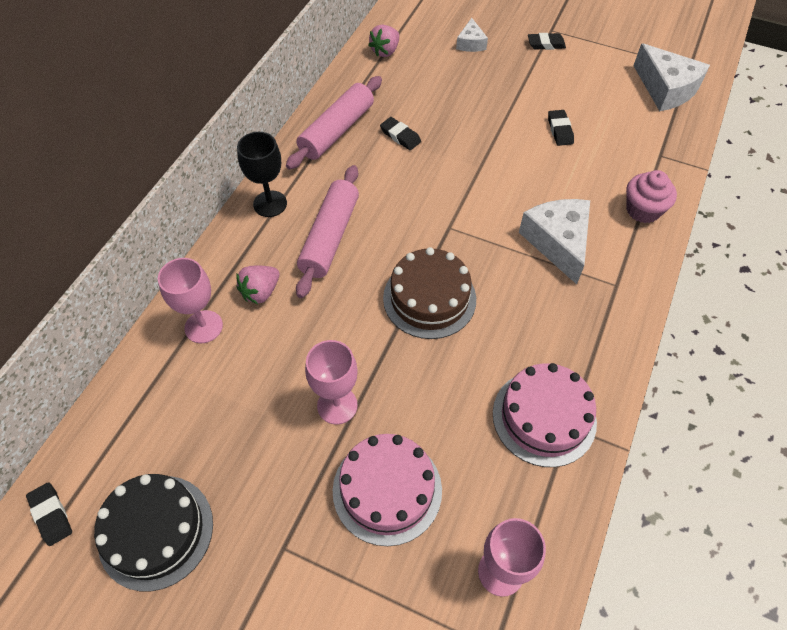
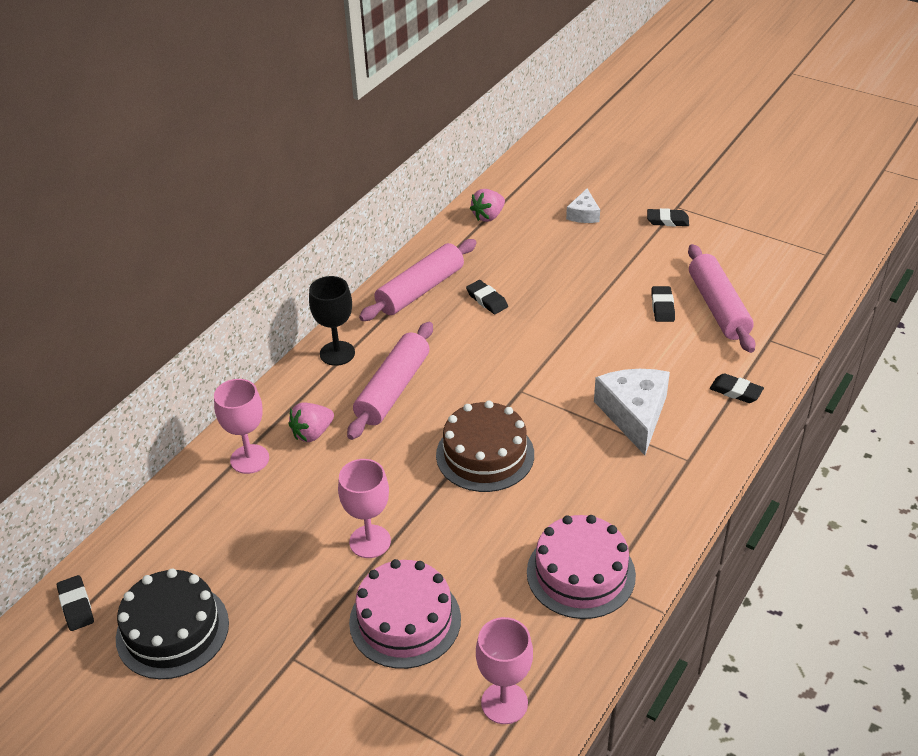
camera: 10 degrees right, 15 degrees down
pink cupcake [626,170,677,223] -> black eraser [710,373,764,403]
white cheese [633,43,710,111] -> none
none -> pink rolling pin [688,244,756,353]

